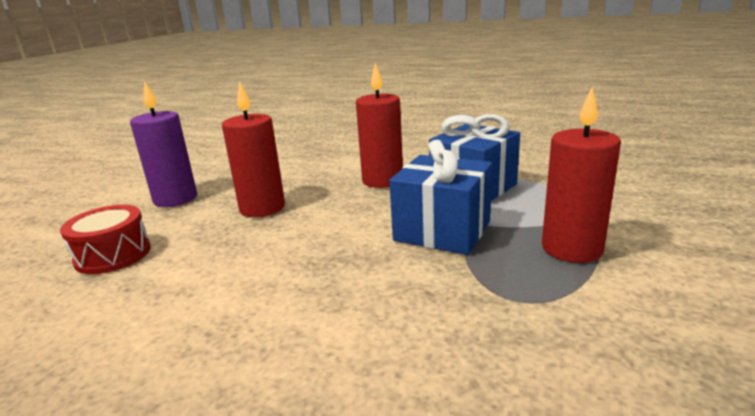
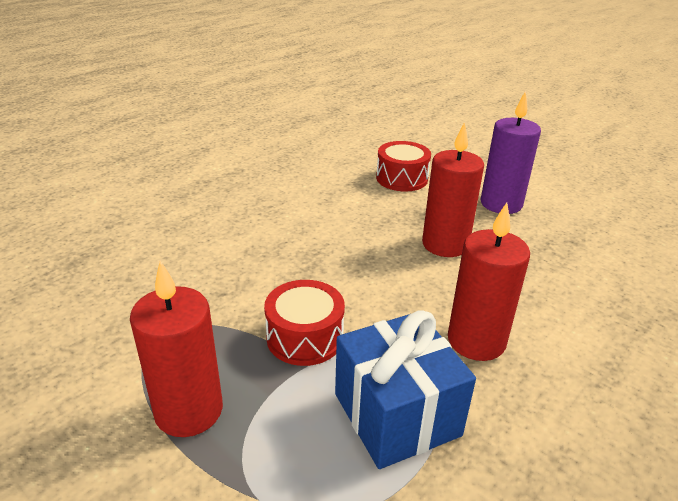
camera: 110 degrees right, 10 degrees up
blue gift [389,140,492,255] -> red drum [264,280,345,366]

